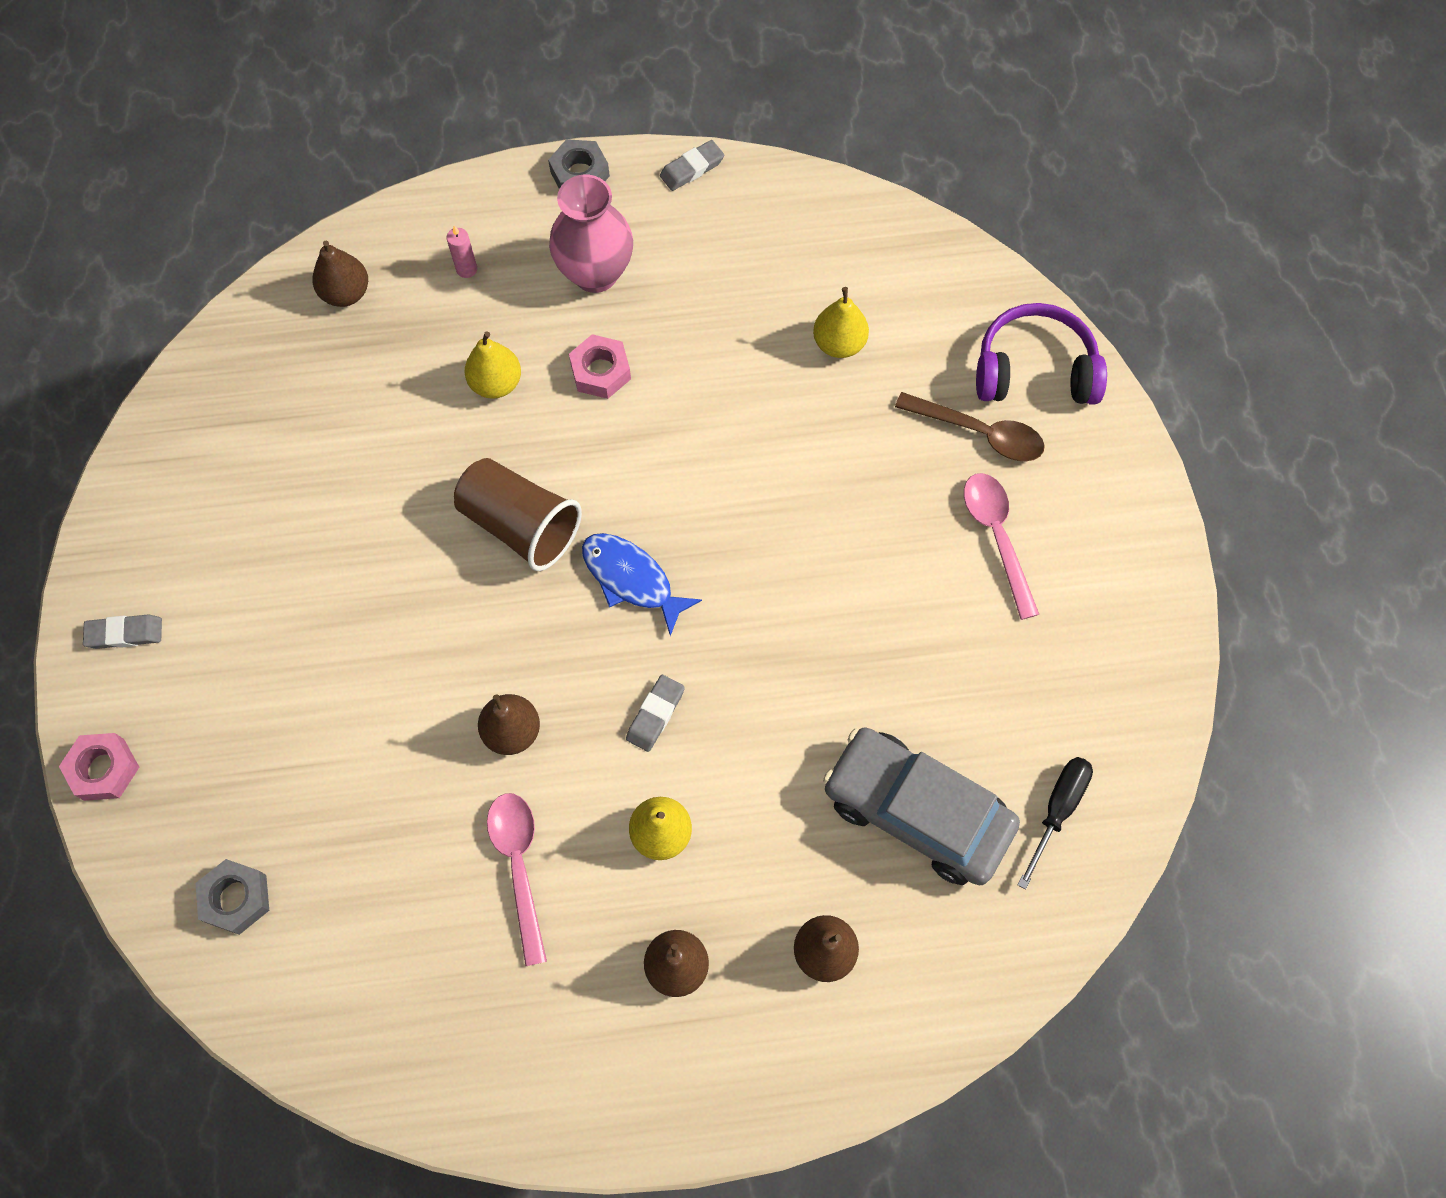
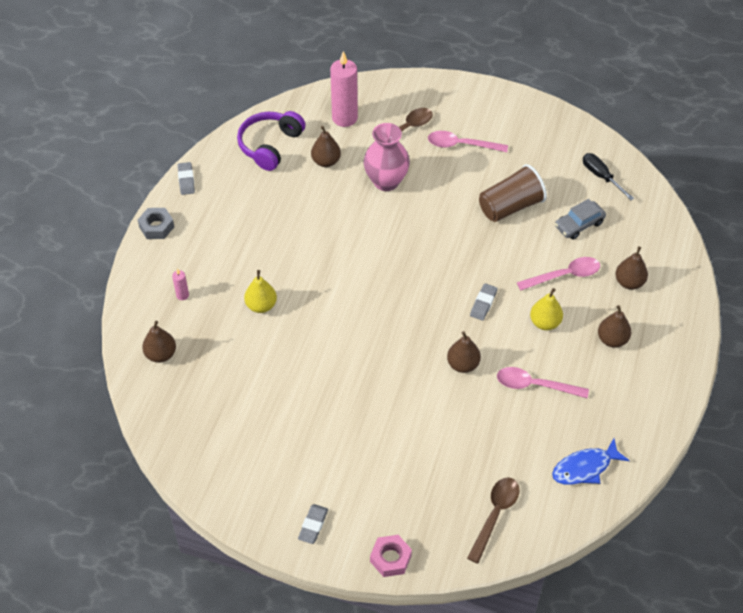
camera: 65 degrees left, 15 degrees down
grey nut [196,859,269,935] -> brown spoon [467,477,520,564]
brown cup [454,458,582,571] -> brown cup moved to [479,164,547,222]
pink vase [549,174,633,293] -> pink vase moved to [364,123,410,191]
pink nut [569,334,631,399] -> none
blue fish [582,533,702,636] -> blue fish moved to [552,438,630,485]
grey eraser [626,675,685,752] -> grey eraser turned 60 degrees clockwise [470,283,498,321]
yellow pear [813,287,869,358] -> brown pear [311,126,341,167]
grey car [823,727,1020,885] -> grey car [555,199,606,240], size x0.55
purple headphones [976,303,1107,405] -> purple headphones moved to [237,111,306,171]
none -> pink candle [330,51,358,127]
none -> pink spoon [517,257,600,291]

